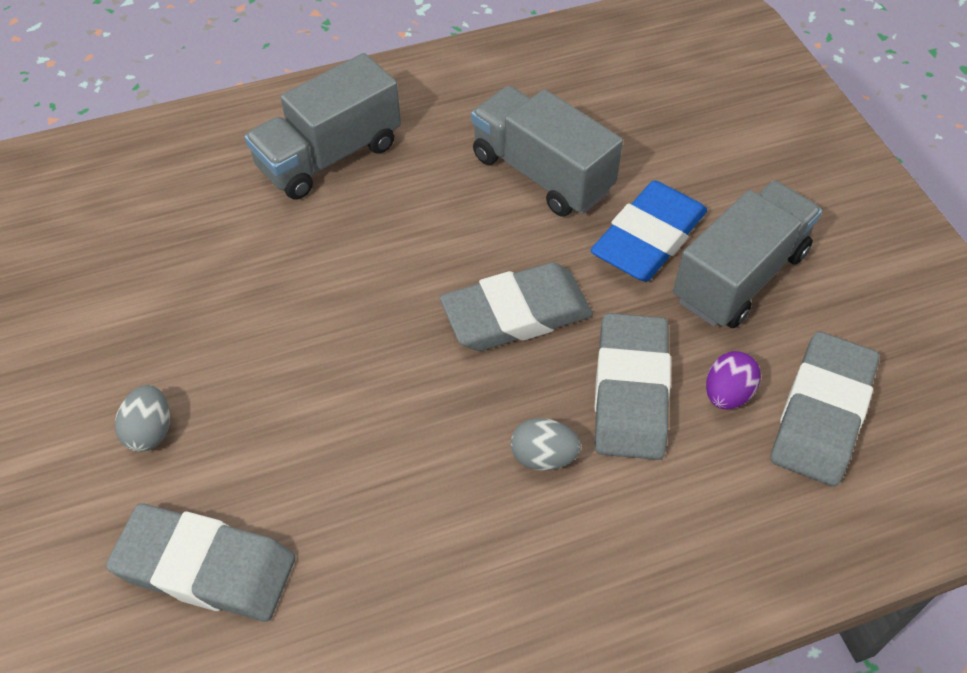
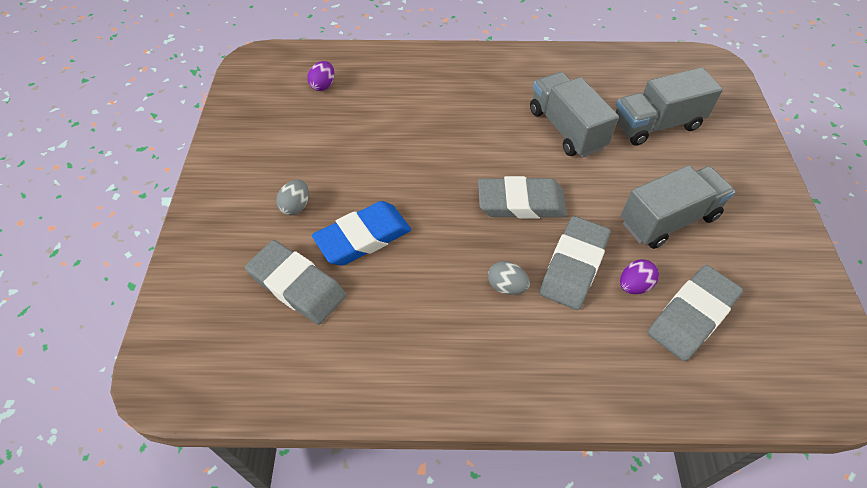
camera: 20 degrees right, 0 degrees up
grey truck [244,53,401,200] -> grey truck moved to [616,67,723,146]
blue eraser [591,180,707,282] -> blue eraser moved to [312,201,411,266]
none -> purple egg [307,61,334,91]

